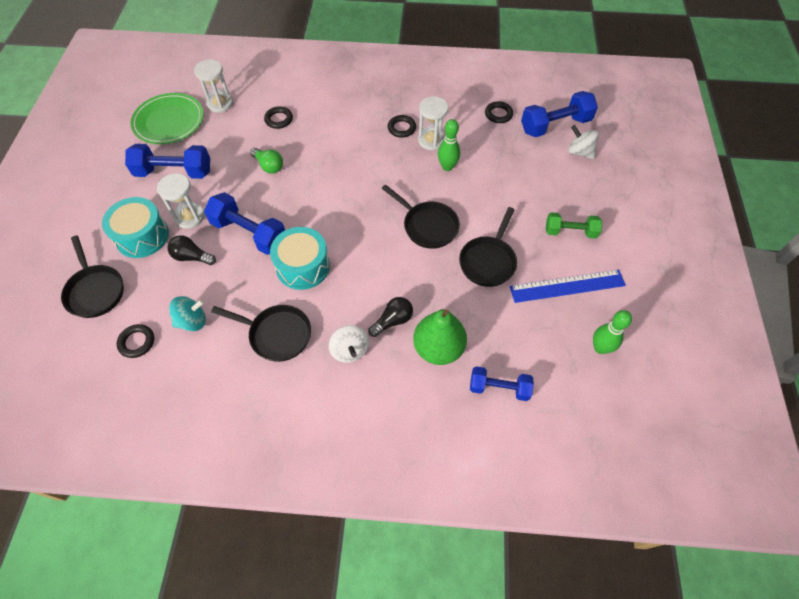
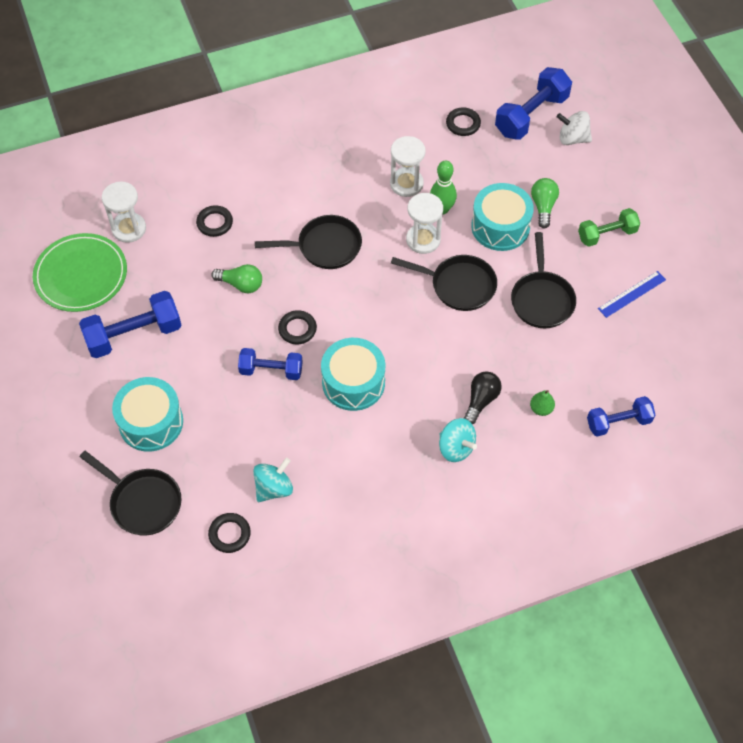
camera: 25 degrees left, 0 degrees up
white hourglass [157,173,205,229] -> white hourglass moved to [406,193,443,254]
black light bulb [167,235,216,265] -> none
blue dumbbell [204,192,285,255] -> blue dumbbell [238,348,303,380], size x0.64
black pan [211,305,311,362] -> black pan moved to [255,215,362,269]
white spinning top [329,325,369,363] -> turquoise spinning top [439,418,477,462]
black ring [388,115,416,138] -> black ring moved to [278,310,317,344]
green pear [413,309,467,365] -> green pear [530,390,555,416], size x0.43
blue ruler [510,270,626,303] -> blue ruler [598,271,666,318], size x0.62
green bowling pin [593,310,632,354] -> none
none -> turquoise drum [471,183,534,251]
none -> green light bulb [531,178,559,228]

